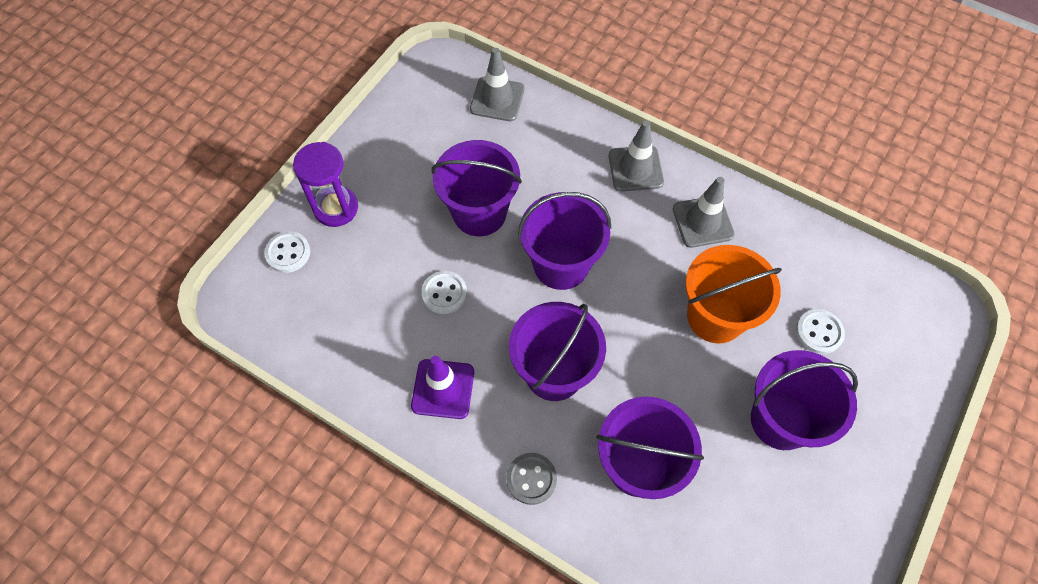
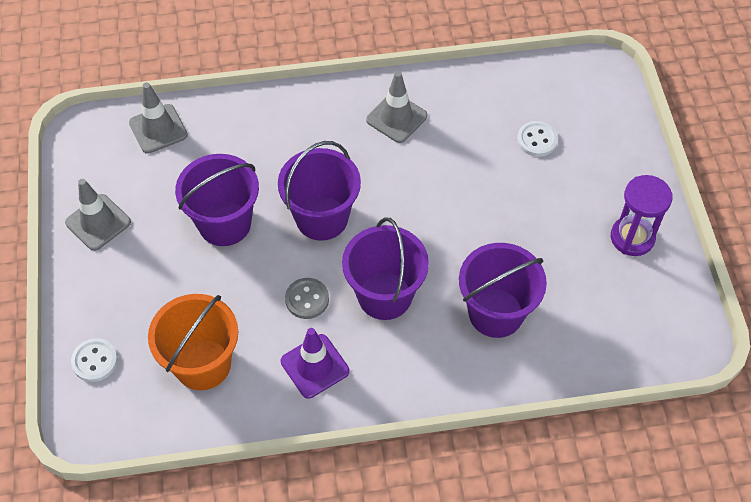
camera: 40 degrees left, 5 degrees down
purple hourglass [293,142,358,227] -> purple hourglass moved to [611,175,673,256]
white button [421,271,467,314] -> none
grey button [506,453,557,505] -> grey button moved to [285,278,329,319]
grey traffic cone [608,121,664,192] -> grey traffic cone moved to [65,179,131,251]
orange bucket [686,245,782,343] -> orange bucket moved to [148,294,238,390]
purple bucket [751,350,858,450] -> none

